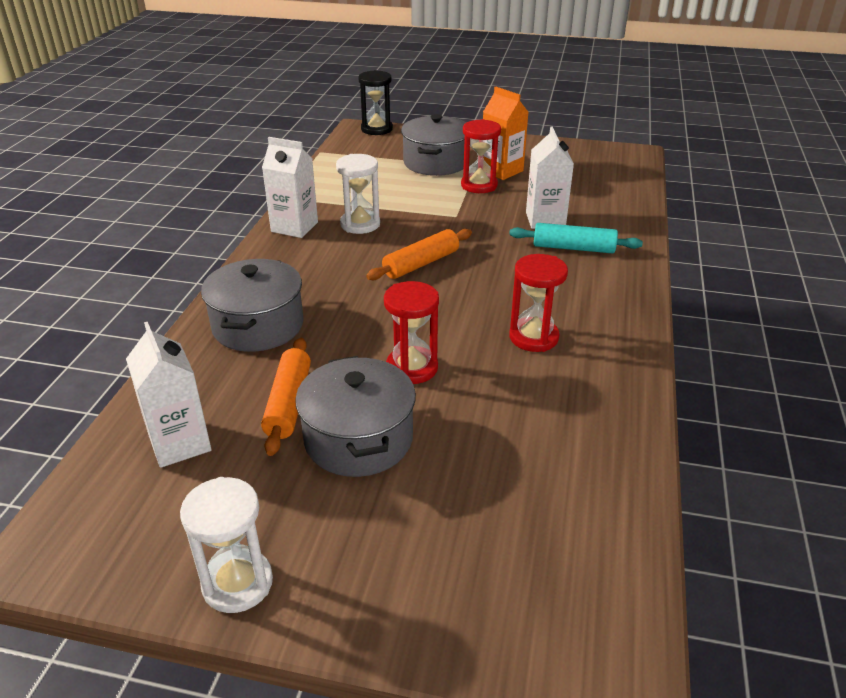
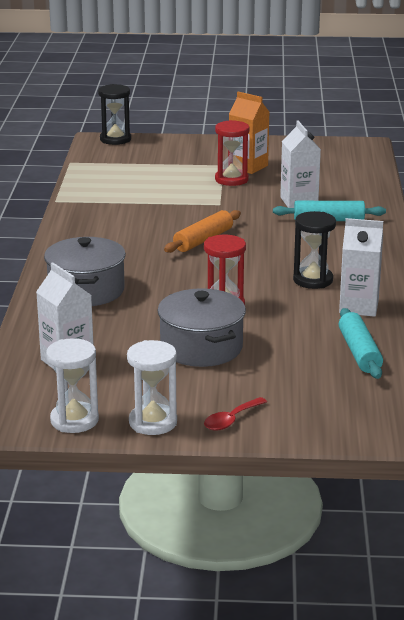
camera: 10 degrees left, 10 degrees down
orange rolling pin [261,338,311,456] -> none
white carton [262,137,318,238] -> white carton moved to [339,218,383,317]
white hourglass [336,154,380,234] -> white hourglass moved to [46,338,99,433]
grey pot [401,114,466,176] -> none
red hourglass [509,254,568,352] -> black hourglass [293,211,336,289]
none -> red spoon [204,397,267,431]
none -> turquoise rolling pin [339,308,383,379]

